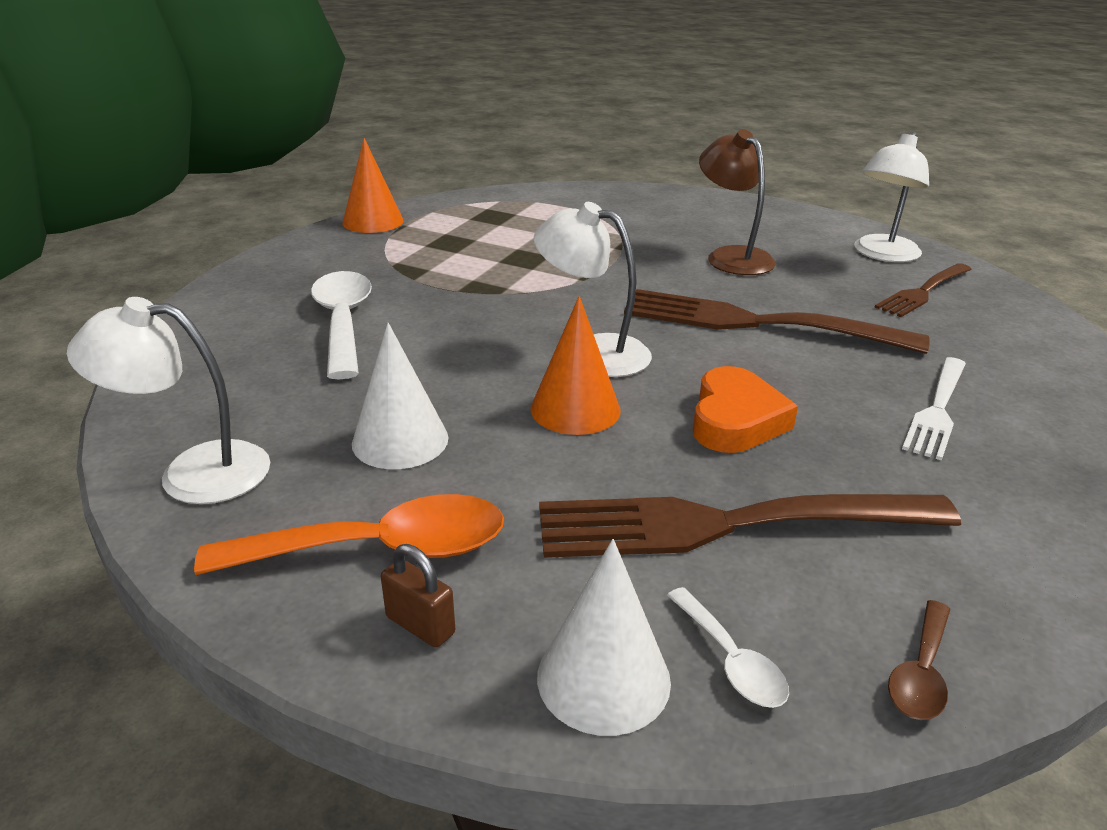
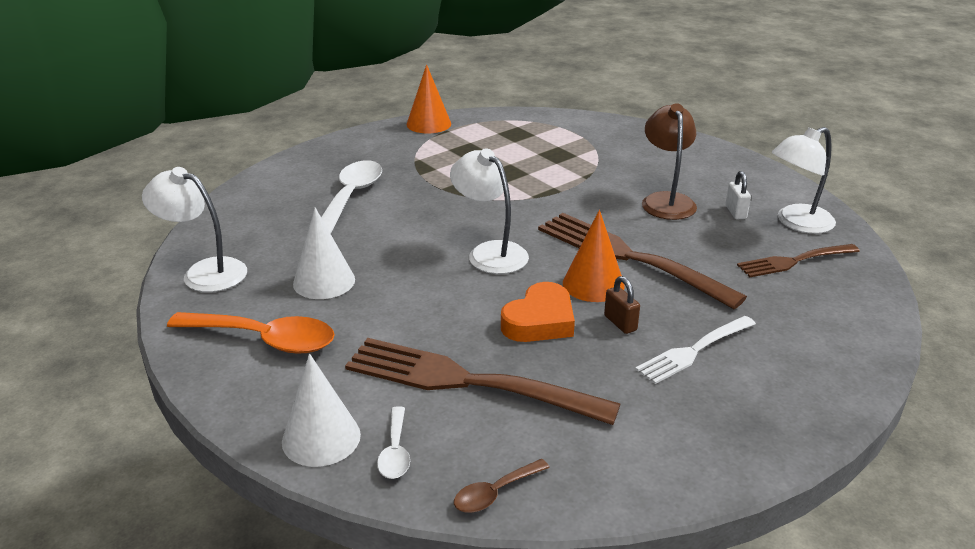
camera: 25 degrees right, 0 degrees up
brown padlock [381,544,455,648] -> brown padlock moved to [604,276,640,334]
orange cone [531,296,621,435] -> orange cone moved to [563,210,625,302]
none -> white padlock [725,171,751,219]

